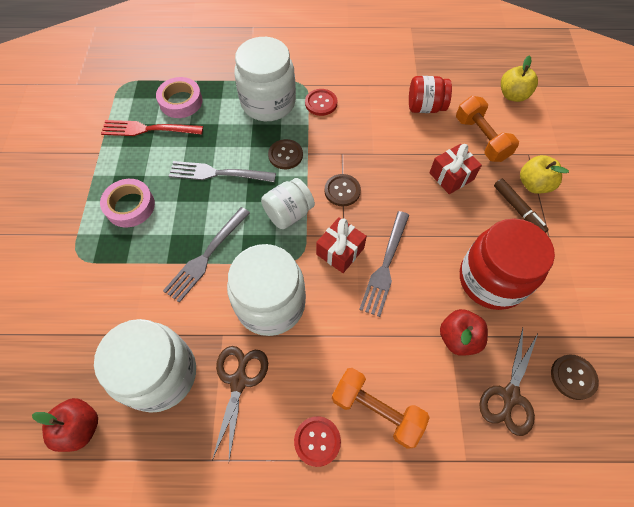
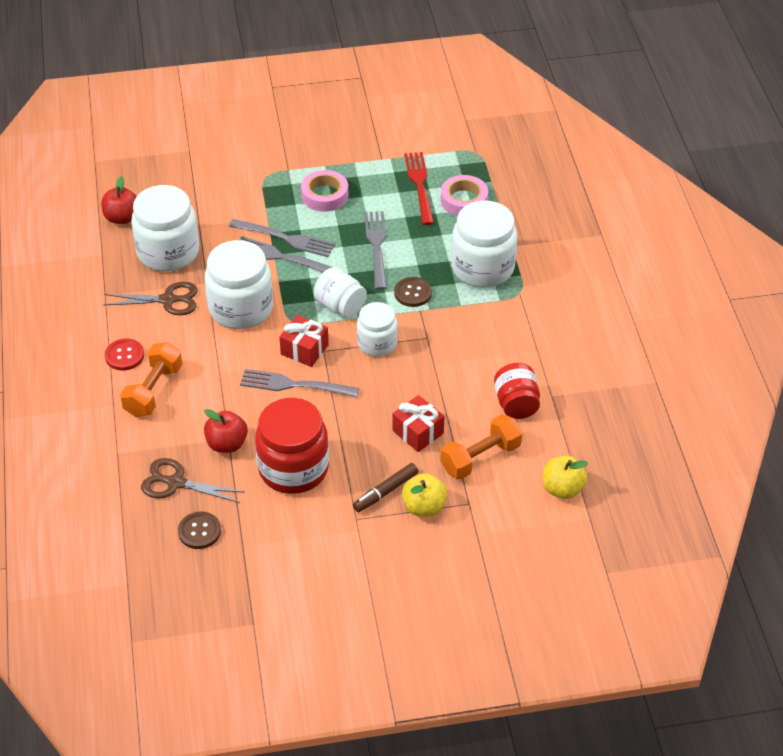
camera: 80 degrees right, 15 degrees down
red button [305,89,338,116] -> none
brown button [325,174,361,206] -> white jar [357,302,398,356]
none -> grey fork [229,219,335,257]

